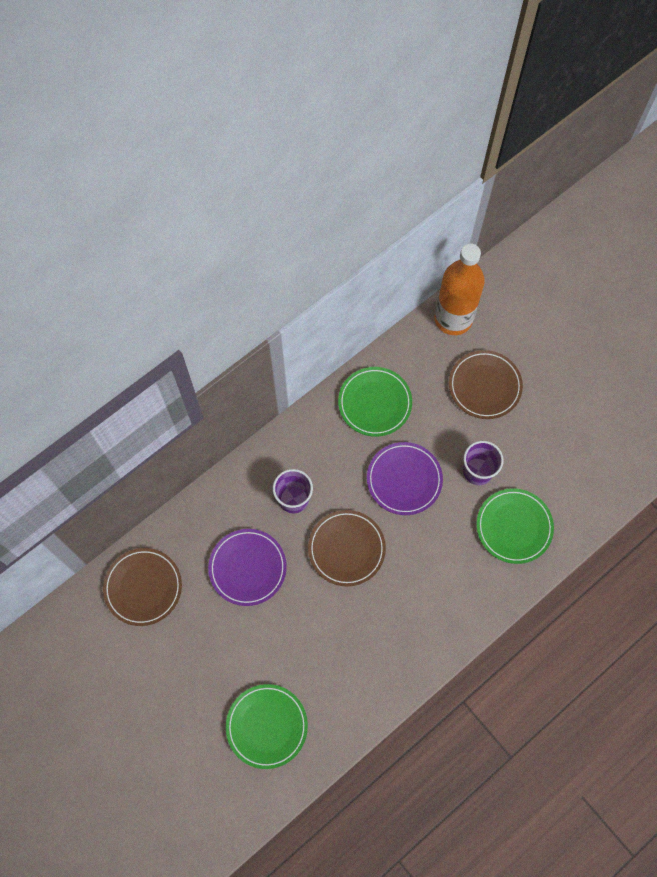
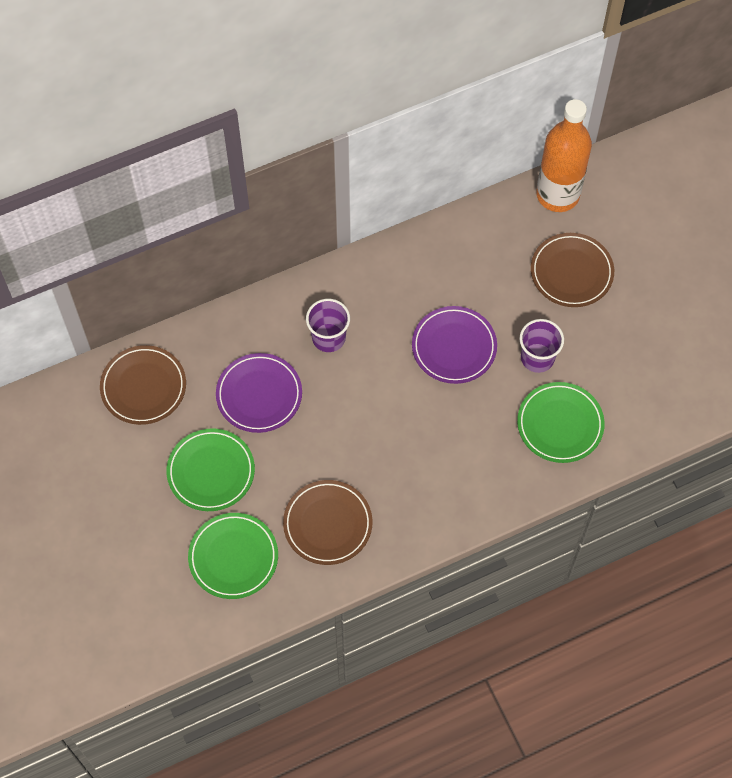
camera: 15 degrees right, 5 degrees down
brown plate [308,510,386,586] -> brown plate moved to [283,480,372,565]
green plate [338,367,412,437] -> green plate moved to [167,428,255,511]

